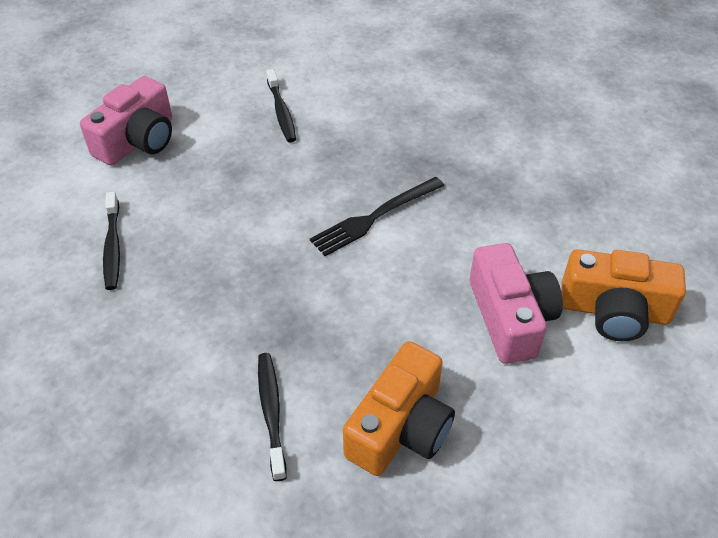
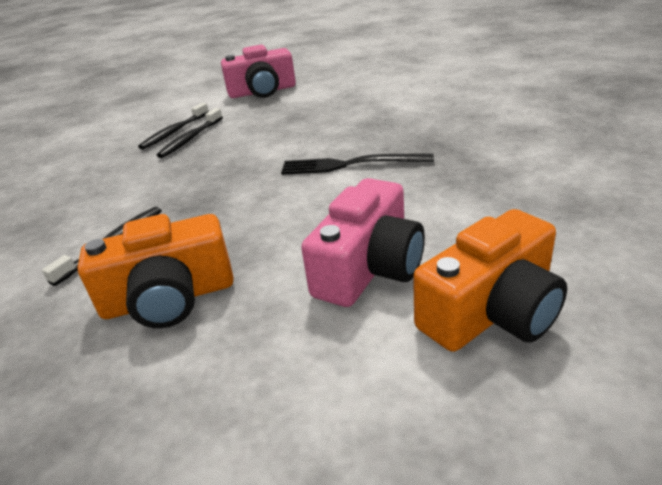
camera: 45 degrees right, 15 degrees down
black toothbrush [266,69,296,142] -> black toothbrush moved to [157,108,223,158]
orange camera [561,249,686,341] -> orange camera turned 90 degrees counterclockwise [413,209,567,352]

